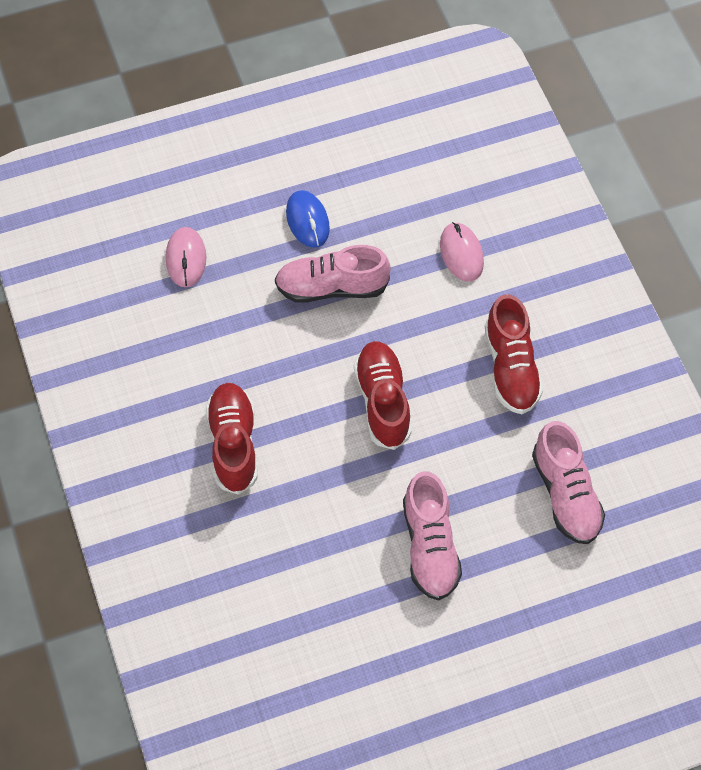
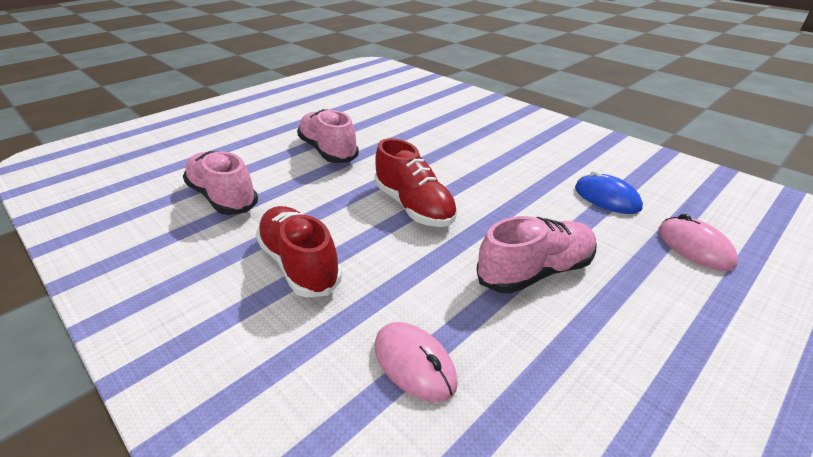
camera: 155 degrees right, 25 degrees down
red shoe [206,383,258,495] -> none
blue mouse [286,190,330,248] -> blue mouse moved to [575,171,643,214]

